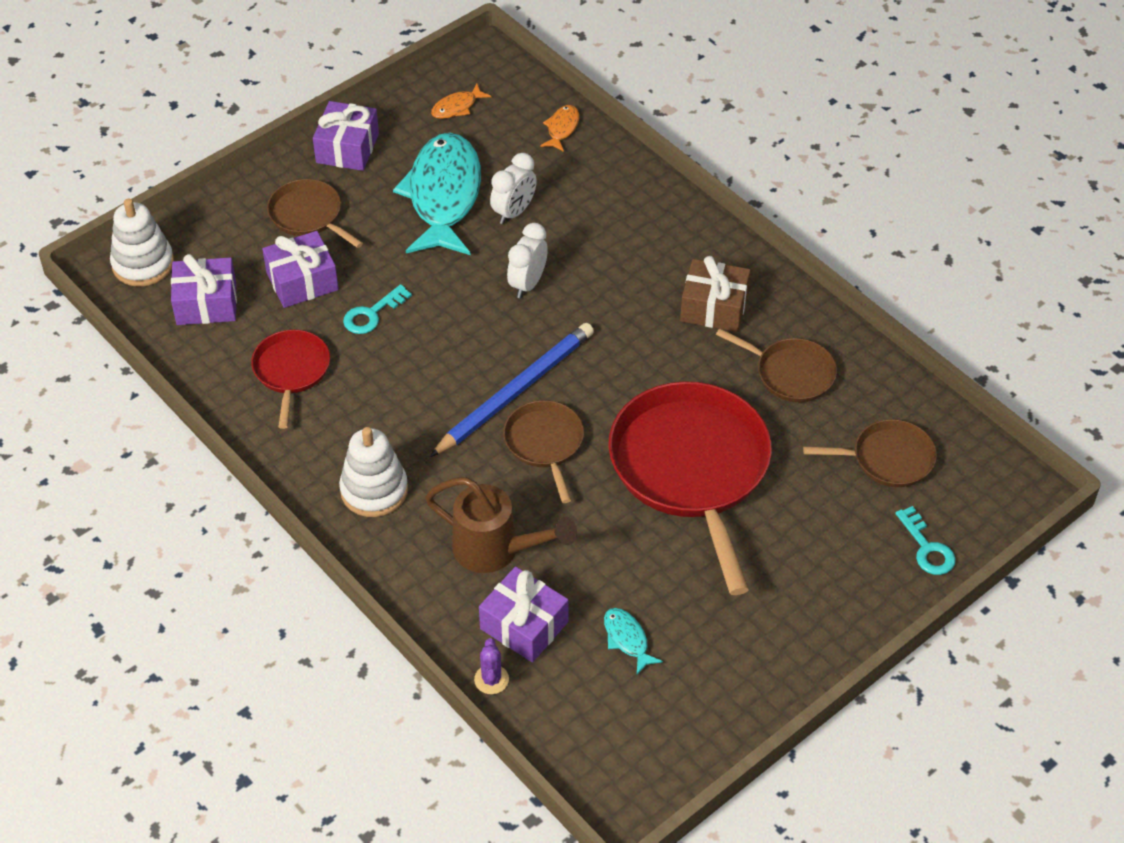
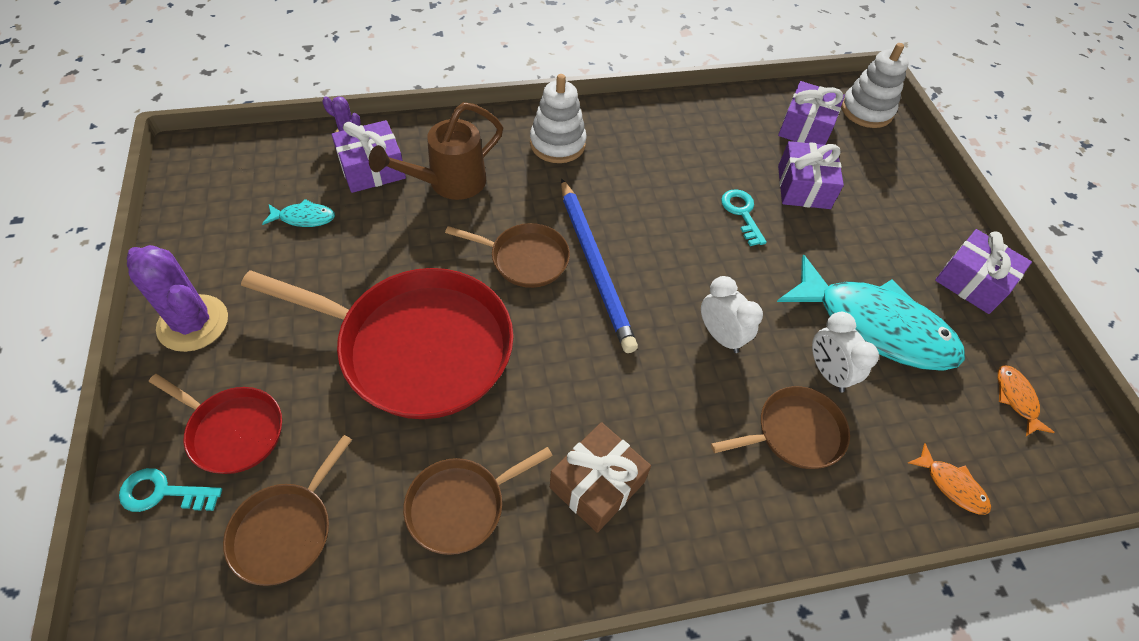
camera: 115 degrees right, 5 degrees up
red pan [251,330,330,429] -> red pan moved to [149,374,282,474]
brown pan [267,179,363,248] -> brown pan moved to [711,386,850,469]
none -> purple cactus [126,245,228,352]

